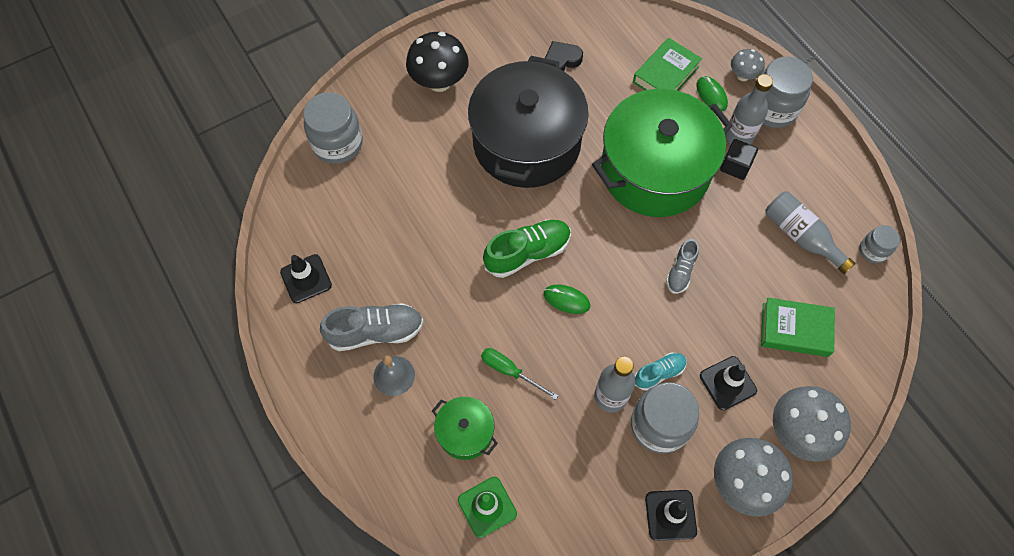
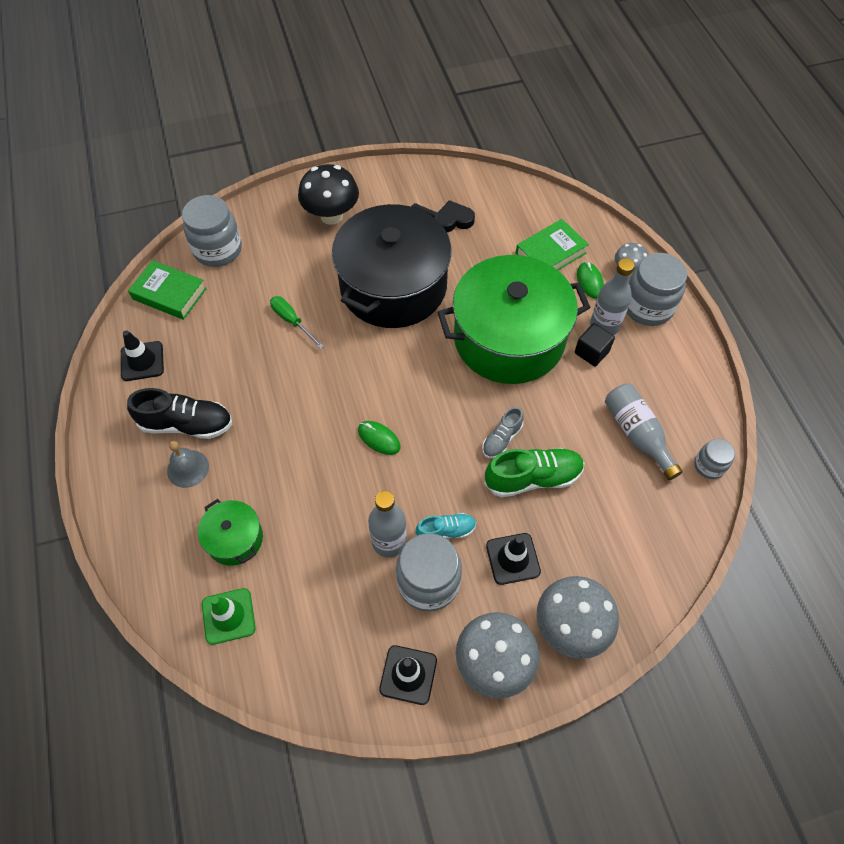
camera: 15 degrees right, 5 degrees down
grey shoe [320,303,424,351] -> black shoe [127,388,232,439]
green screwdriver [481,348,558,400] -> green screwdriver moved to [270,296,324,349]
green shoe [483,220,571,278] -> green shoe moved to [484,448,584,498]
green book [761,298,835,357] -> green book moved to [128,260,207,320]

